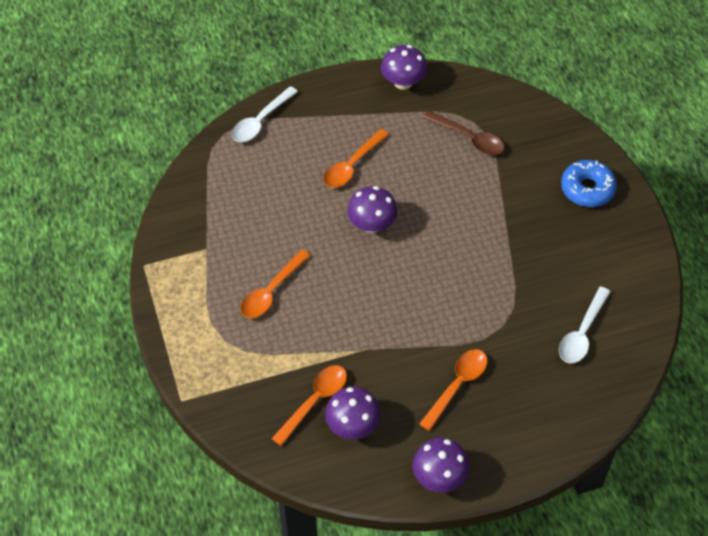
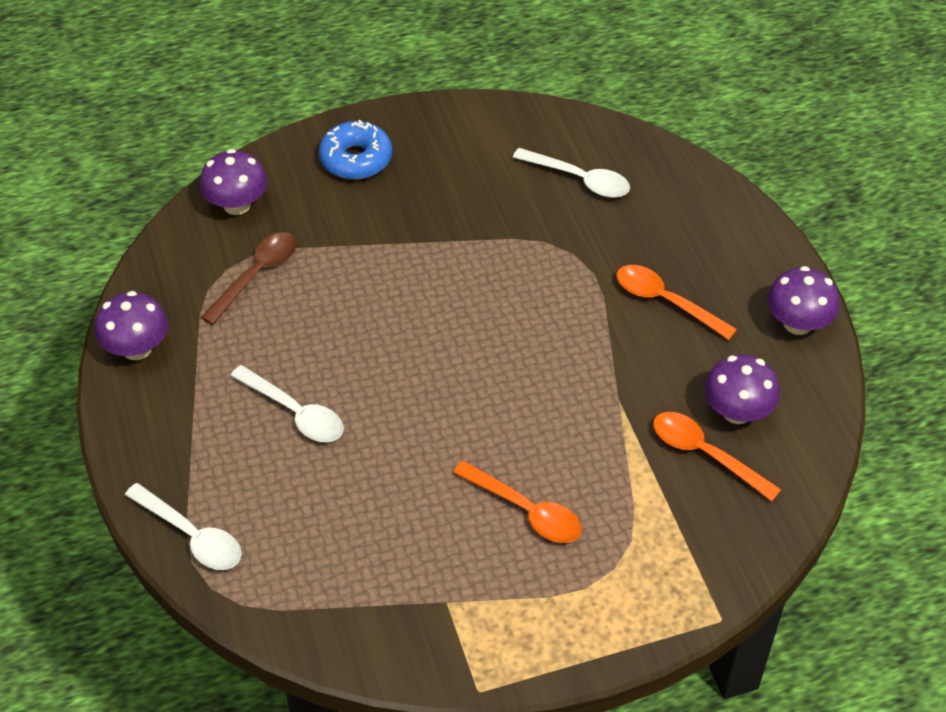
camera: 90 degrees left, 5 degrees down
orange spoon [323,129,389,188] -> white spoon [230,365,344,442]
purple mushroom [347,186,398,233] -> purple mushroom moved to [200,149,267,215]

